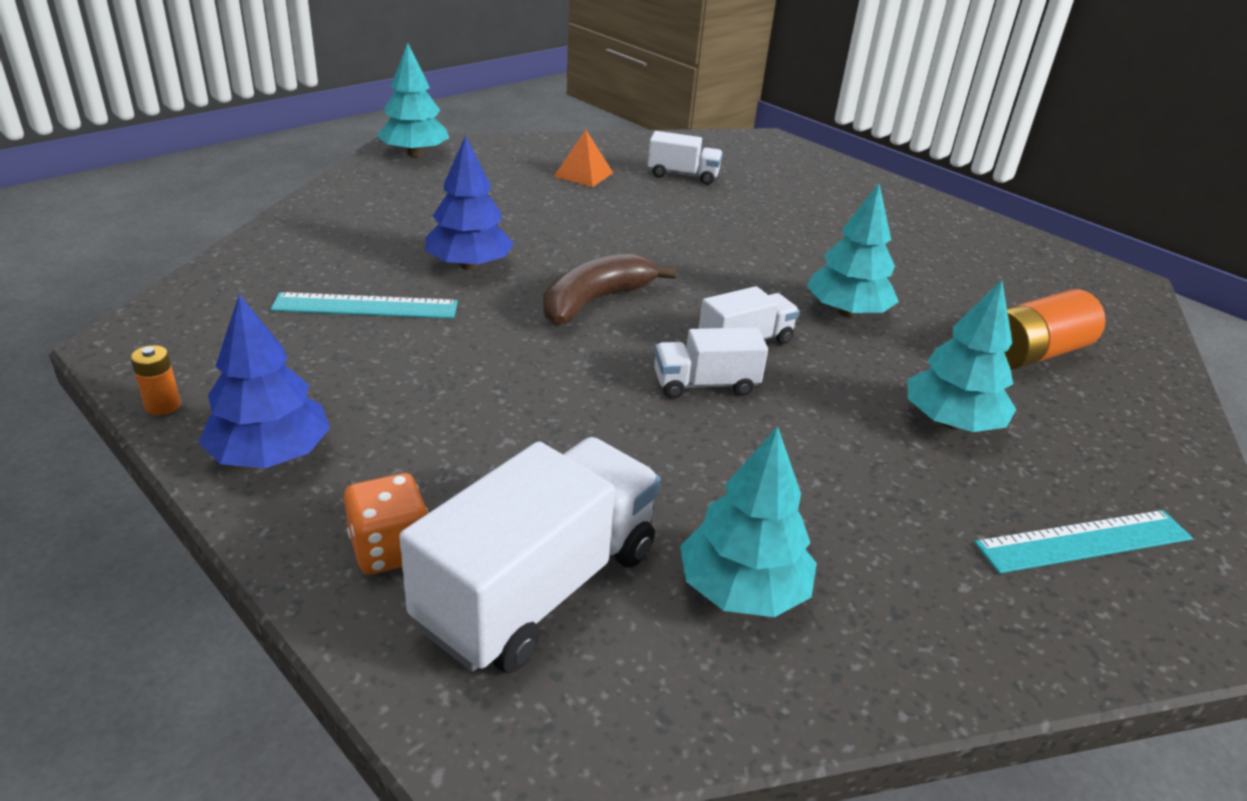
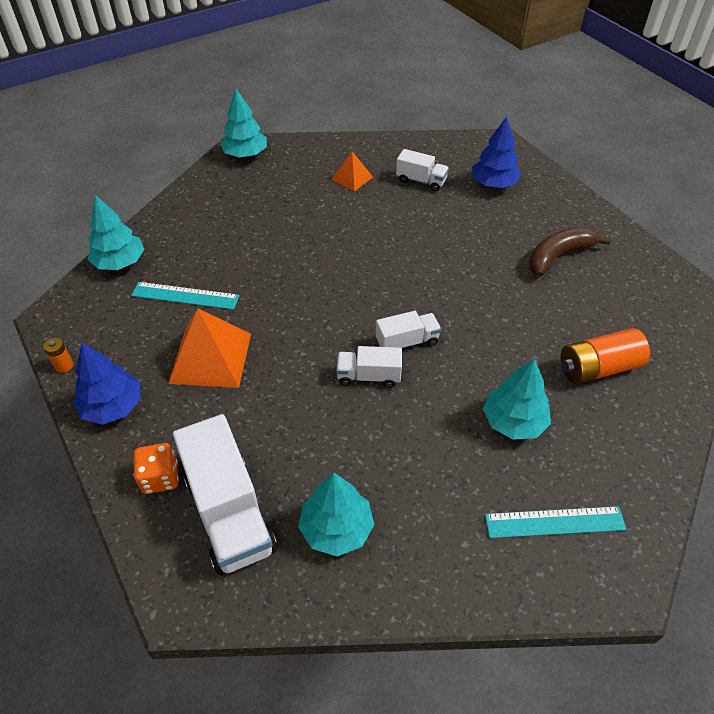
camera: 15 degrees right, 15 degrees up
white truck [399,437,661,673] -> white truck turned 105 degrees clockwise [173,414,277,575]
blue tree [425,135,514,270] -> blue tree moved to [472,117,521,188]
brown banana [543,253,676,325] -> brown banana moved to [529,228,611,276]
turquoise tree [807,183,899,317] -> turquoise tree moved to [88,195,145,270]
none -> orange pyramid [168,308,251,388]

